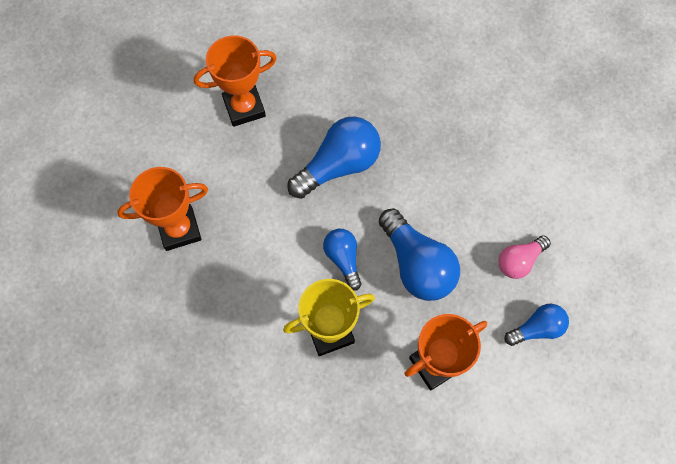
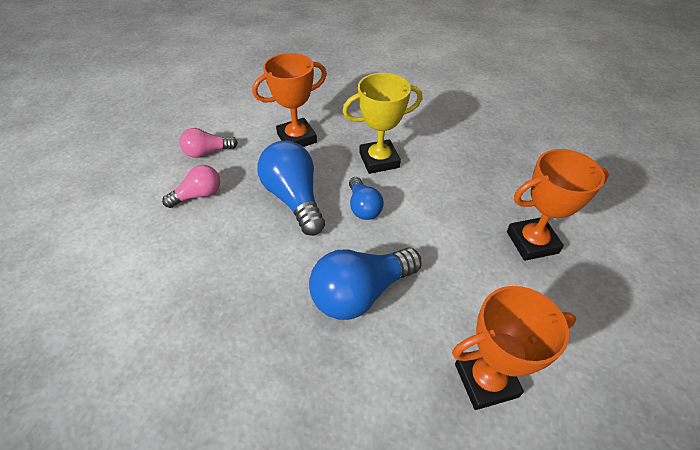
camera: 175 degrees left, 20 degrees down
blue light bulb [505,304,569,346] -> pink light bulb [179,128,238,158]

